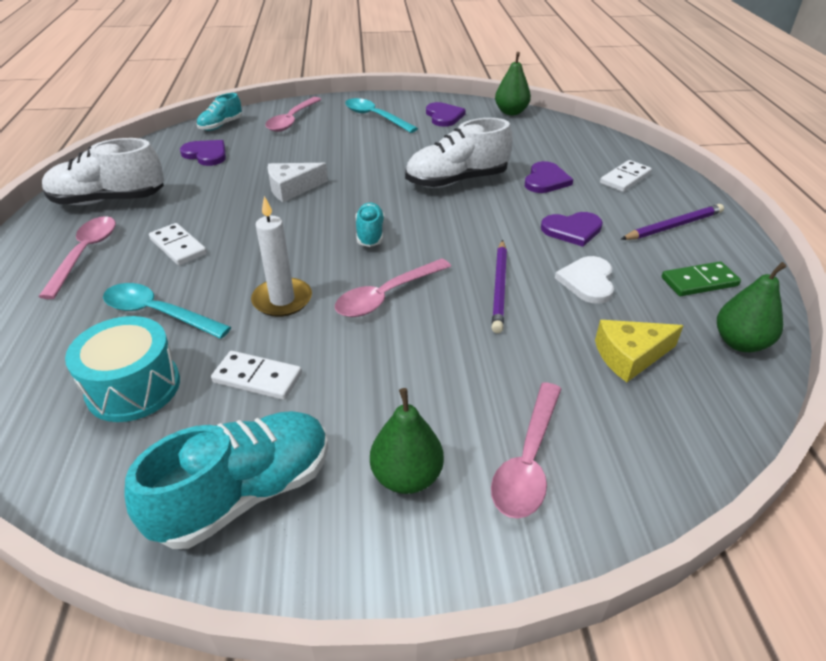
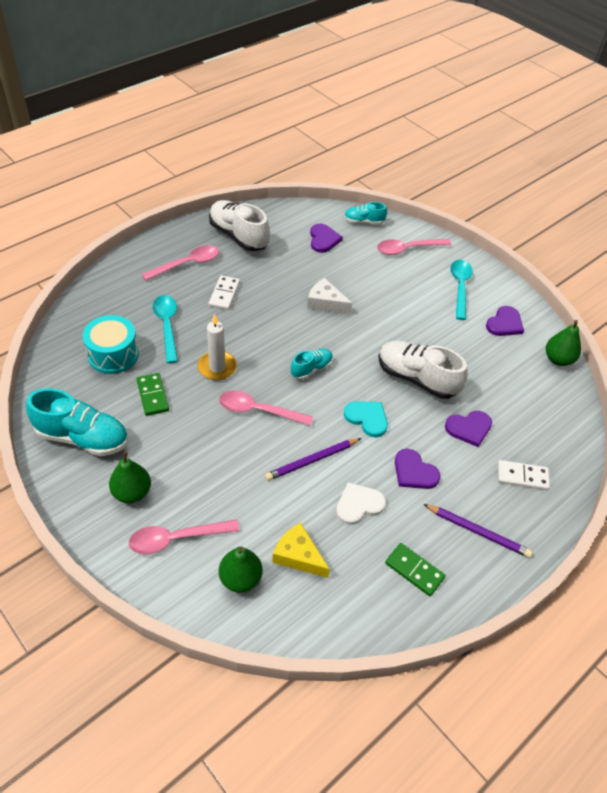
camera: 50 degrees right, 10 degrees up
white domino [211,351,302,400] -> green domino [137,373,169,416]
green pear [717,262,787,352] -> green pear moved to [219,547,263,593]
none -> turquoise heart [344,401,388,437]

